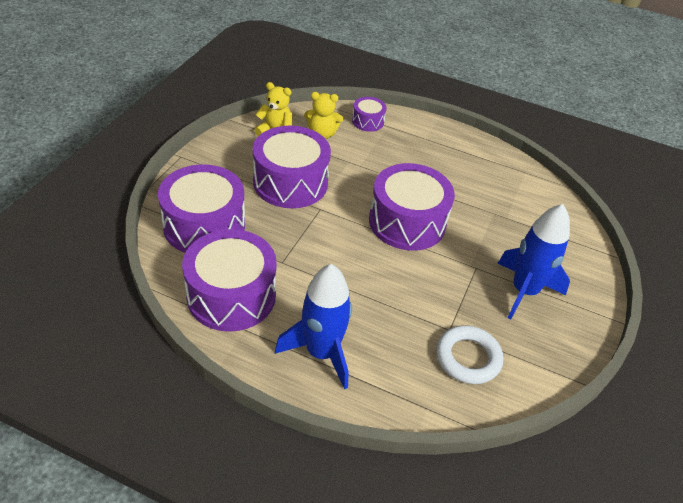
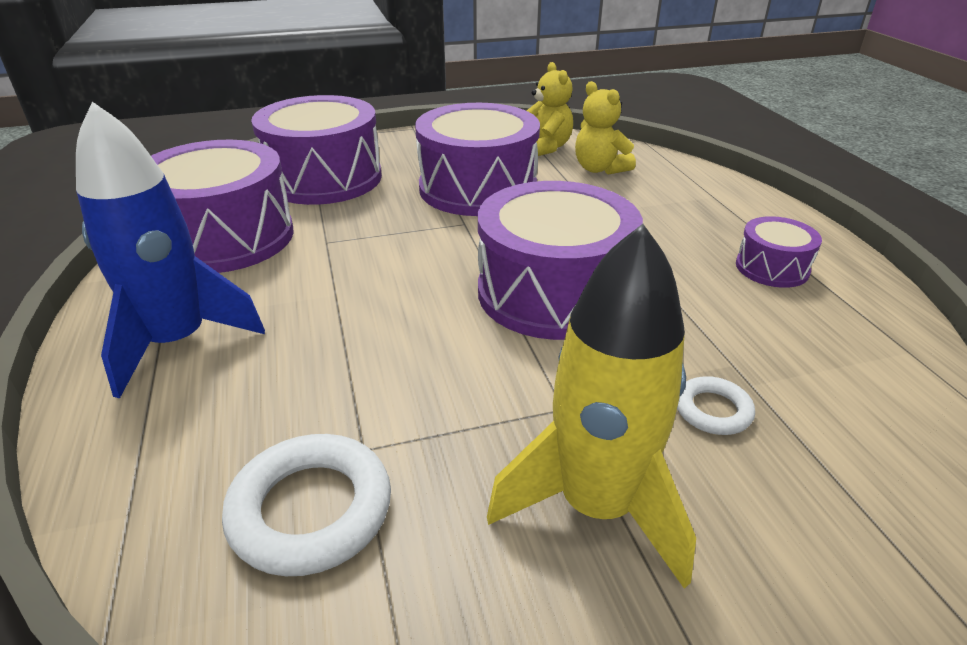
camera: 55 degrees right, 10 degrees down
purple drum [352,97,387,132] -> purple drum moved to [736,216,822,288]
blue rocket [498,204,570,320] -> yellow rocket [487,224,696,589]
none -> white ring [677,376,755,435]

